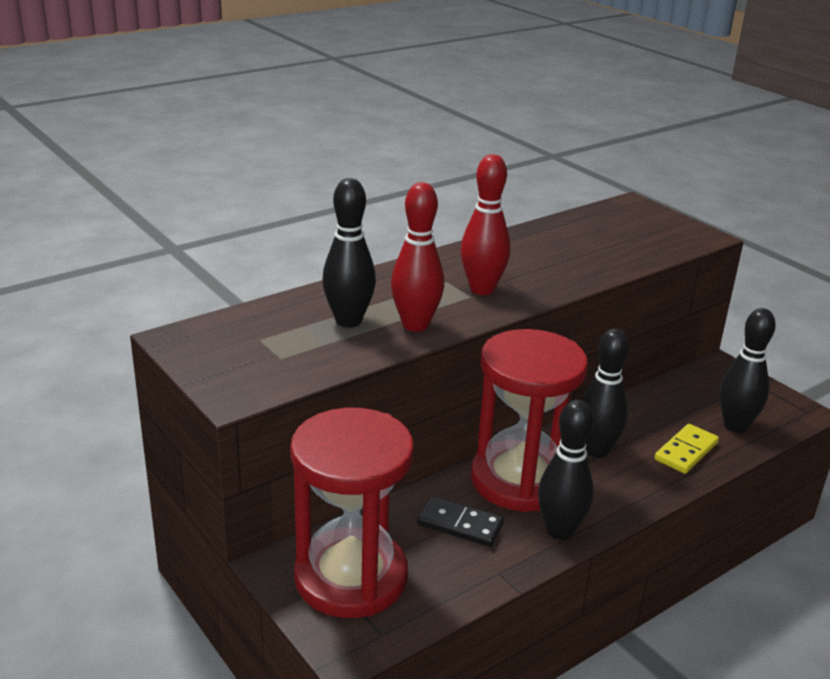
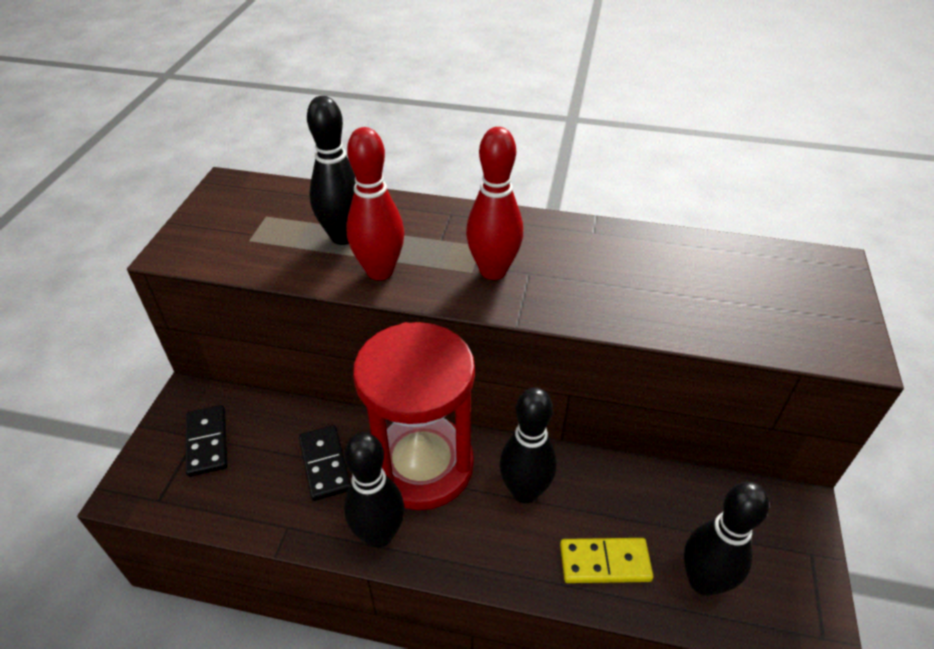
camera: 50 degrees right, 15 degrees up
red hourglass [290,408,414,618] -> black domino [186,405,227,477]

